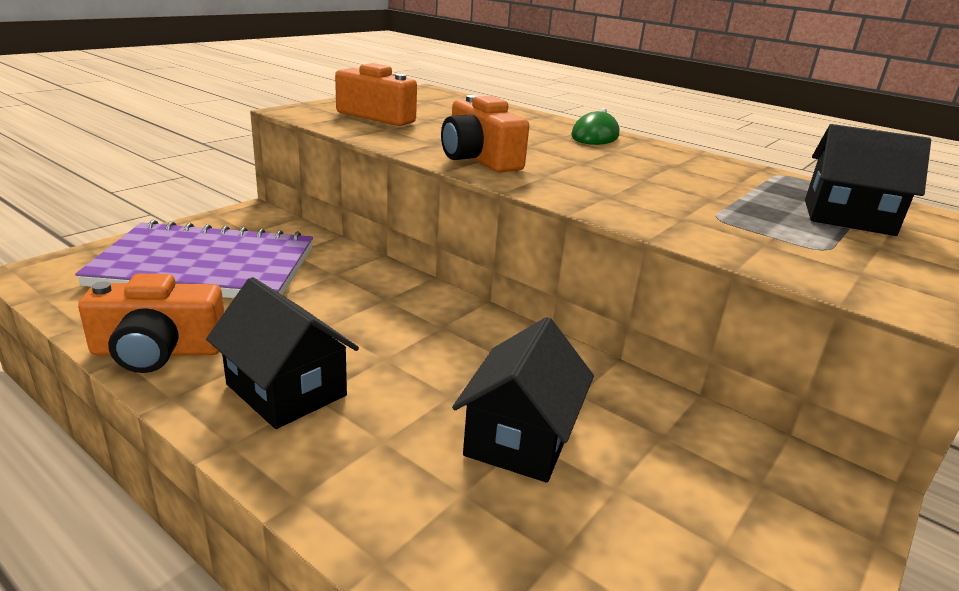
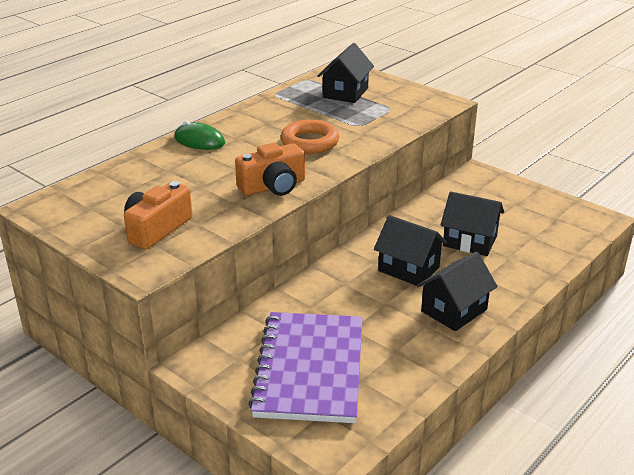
camera: 85 degrees left, 5 degrees up
orange camera [78,274,224,373] -> none
none -> orange ring [281,120,339,154]
none -> black house [374,215,447,285]

